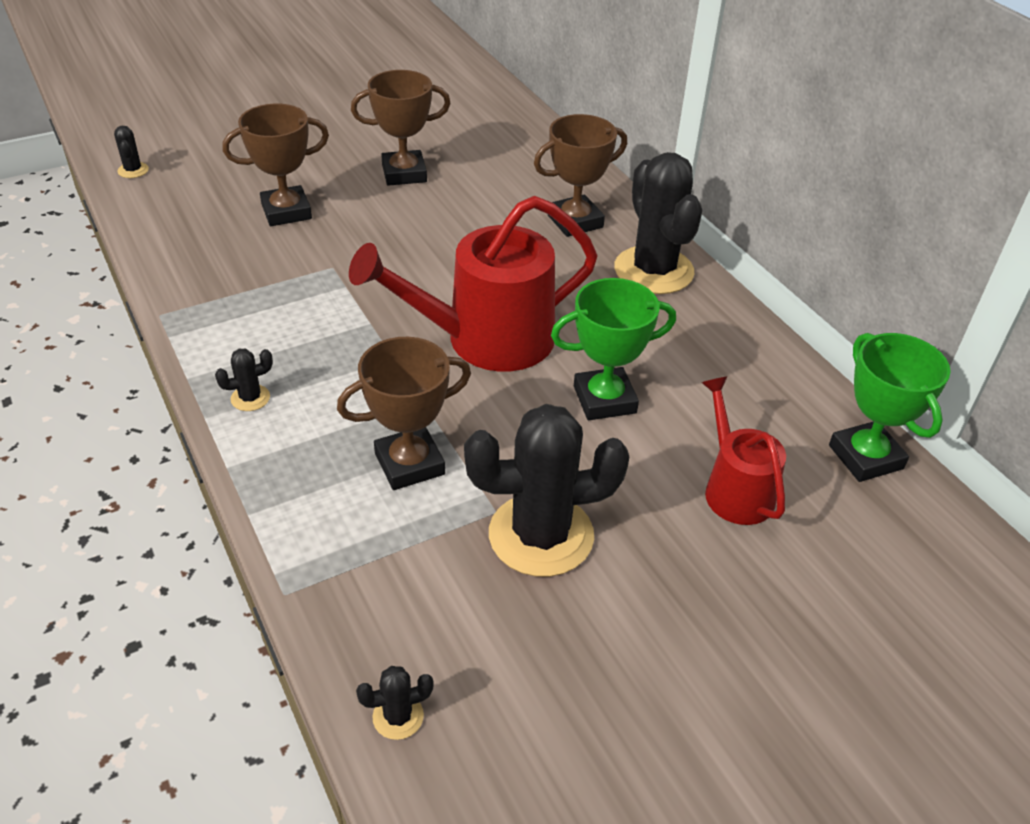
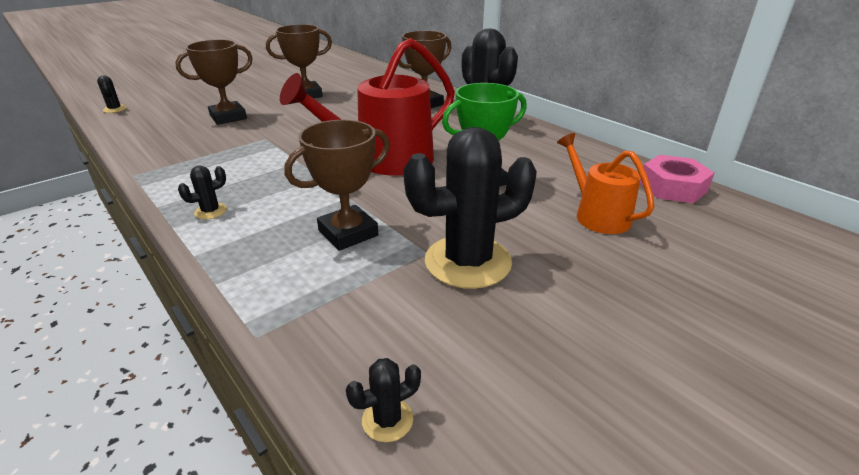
camera: 10 degrees left, 10 degrees down
red watering can [701,377,786,525] -> orange watering can [557,133,654,234]
green trophy [829,333,951,482] -> pink nut [640,155,714,203]

